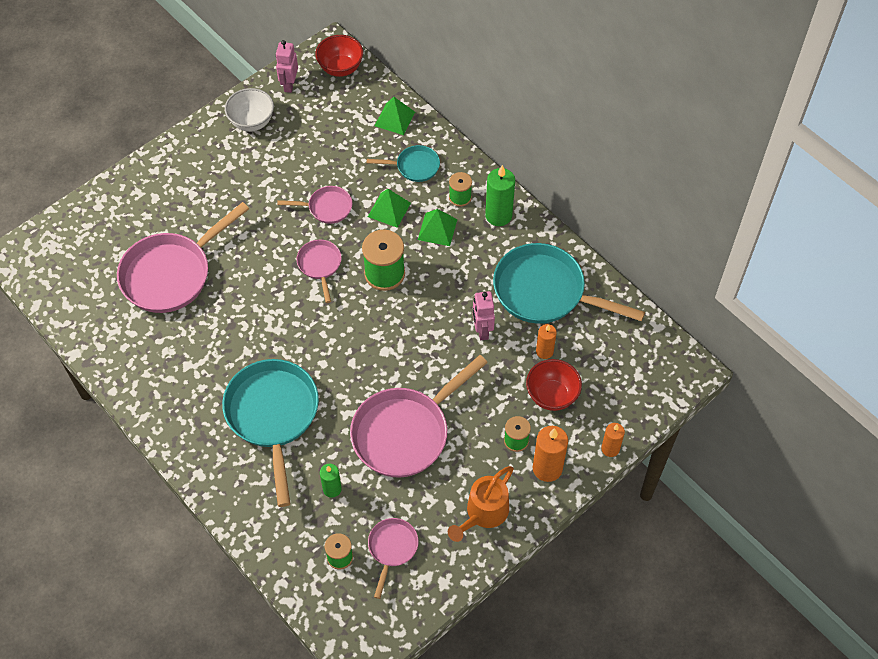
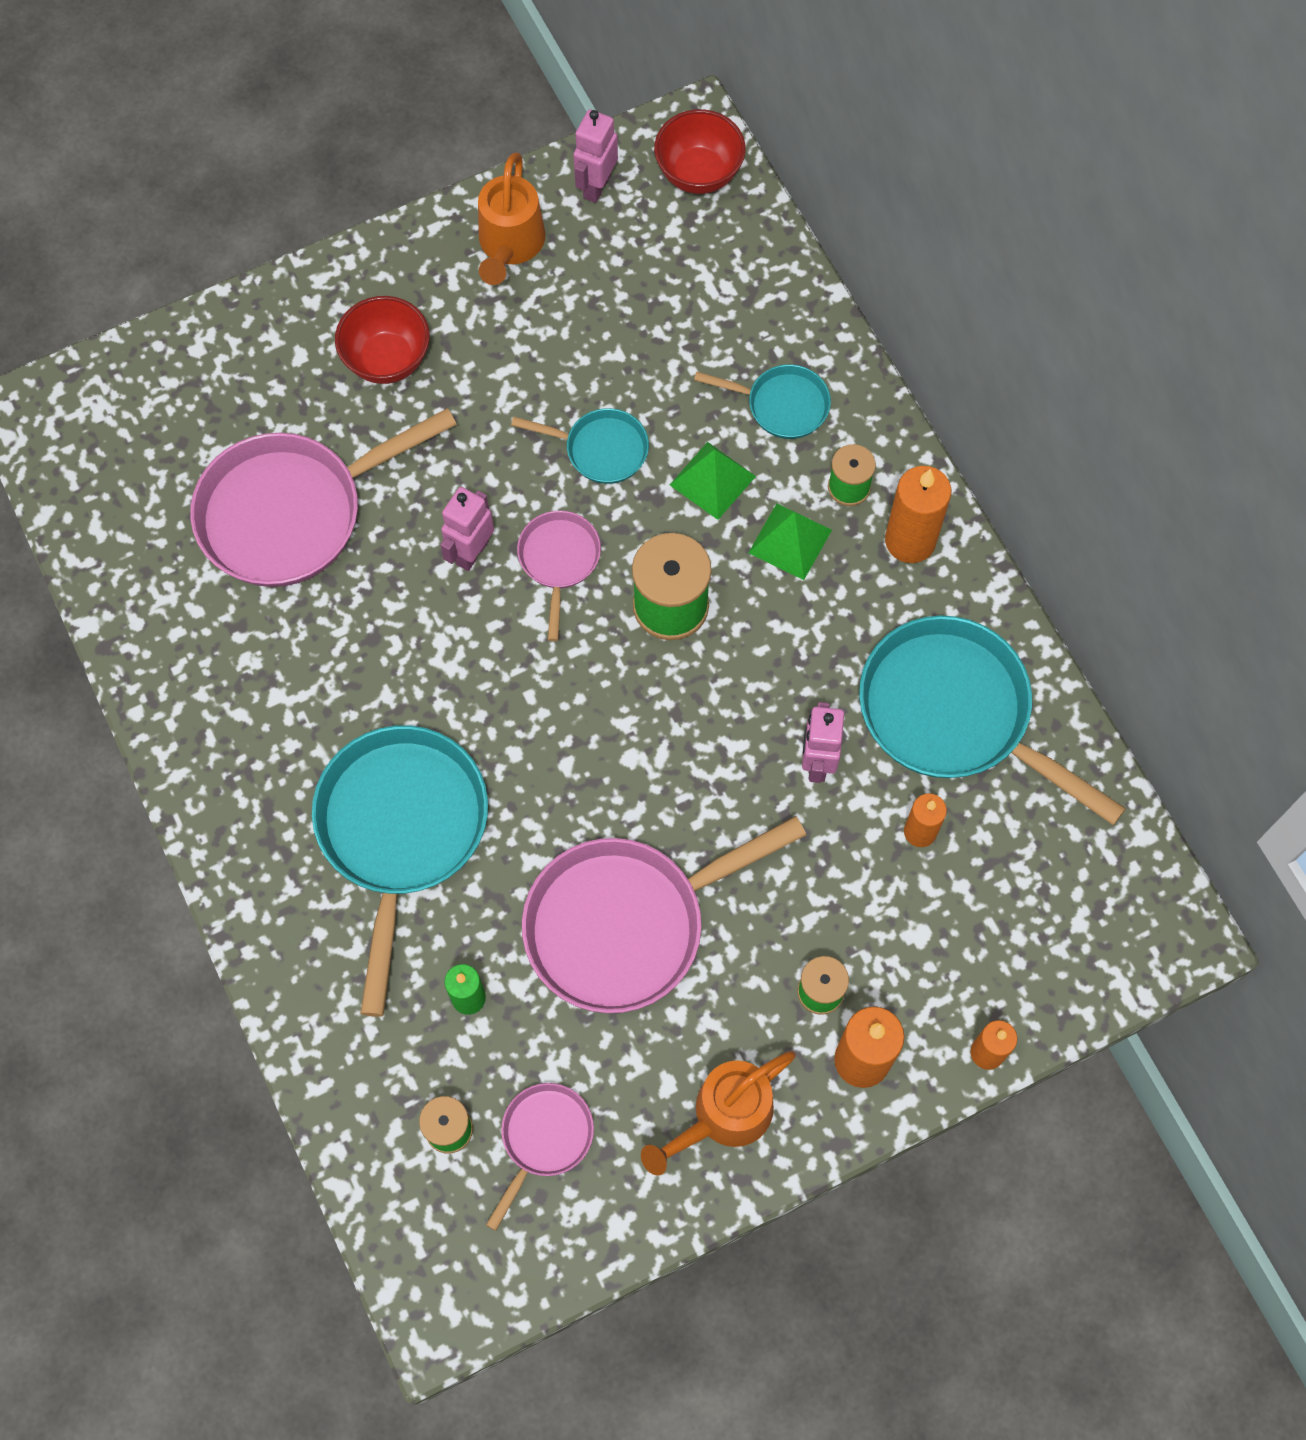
camera: 15 degrees right, 10 degrees up
white bowl [225,88,274,132] -> orange watering can [478,152,545,285]
pink pan [277,186,353,224] -> turquoise pan [511,408,649,484]
green pyramid [375,97,415,135] -> none
green candle [485,165,515,226] -> orange candle [885,466,951,563]
red bowl [526,359,582,411] -> red bowl moved to [335,296,430,384]
none -> pink robot [440,487,494,571]

